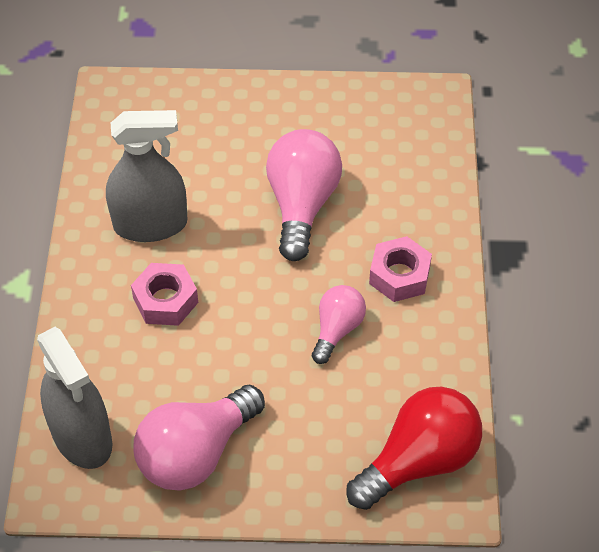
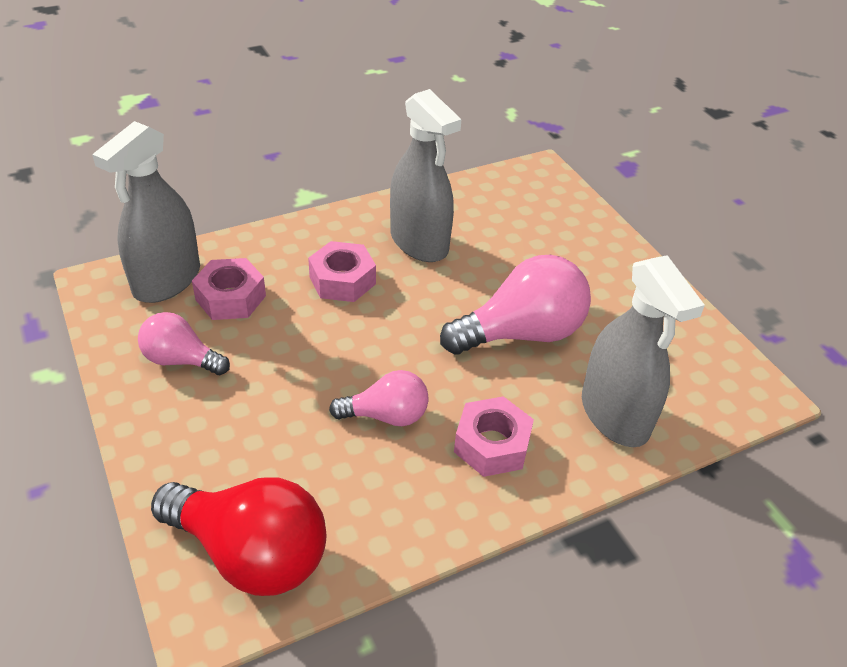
camera: 60 degrees right, 10 degrees down
pink light bulb [134,385,265,491] -> pink light bulb [138,312,230,375], size x0.58
none -> pink nut [192,258,266,320]
none -> grey spray bottle [582,255,705,447]

